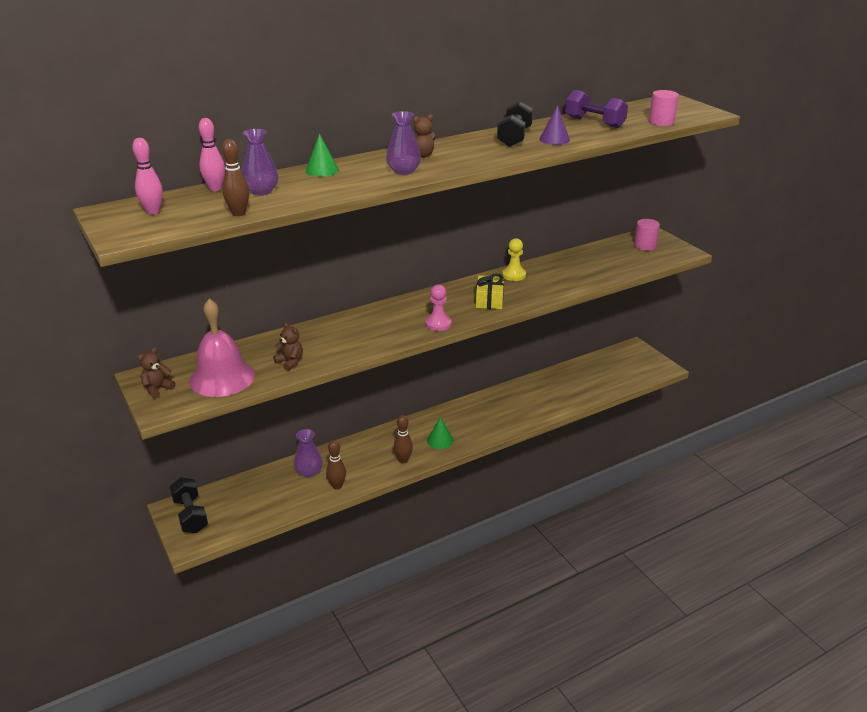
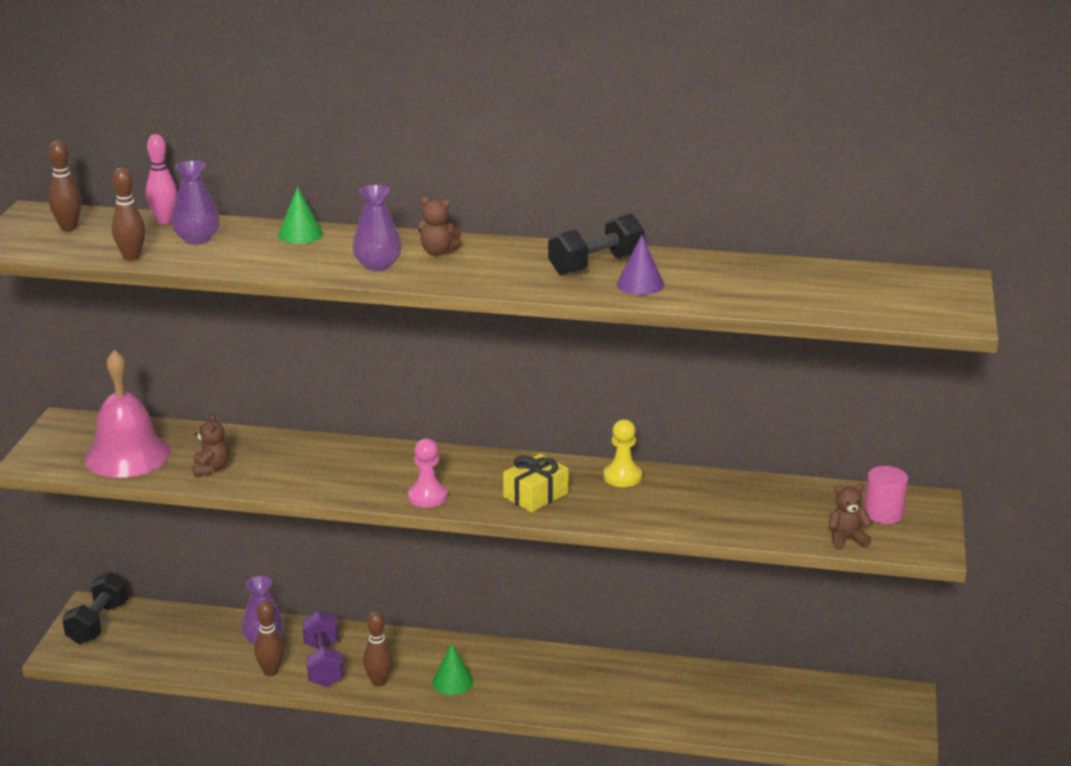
camera: 40 degrees right, 5 degrees down
pink bowling pin [132,138,163,215] -> brown bowling pin [49,140,81,231]
brown teddy bear [138,347,176,398] -> brown teddy bear moved to [828,484,872,550]
purple dumbbell [565,90,628,128] -> purple dumbbell moved to [302,611,344,687]
pink cylinder [649,90,679,126] -> none

